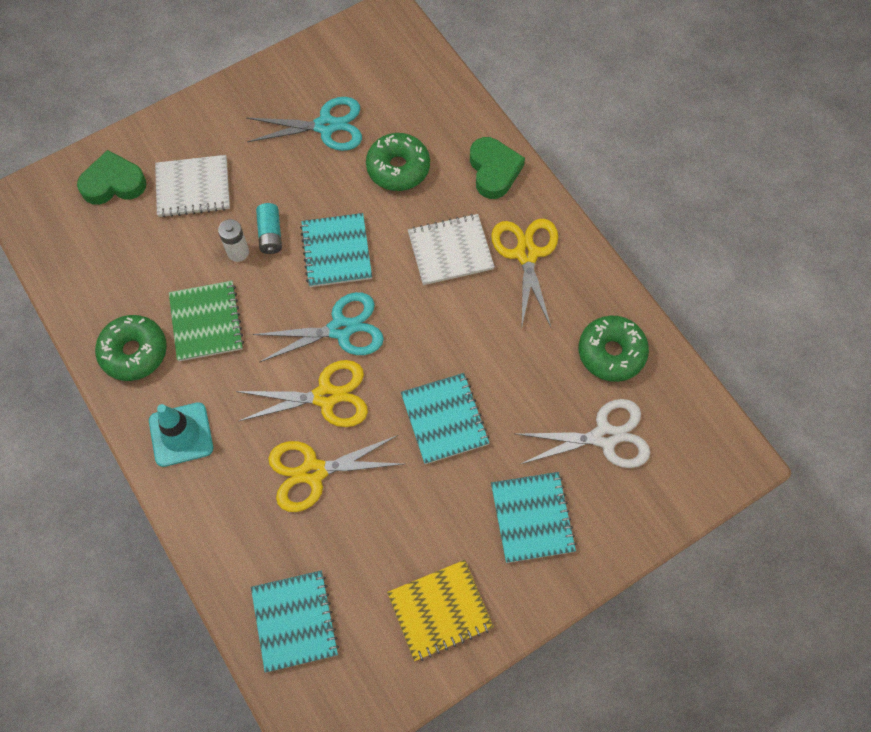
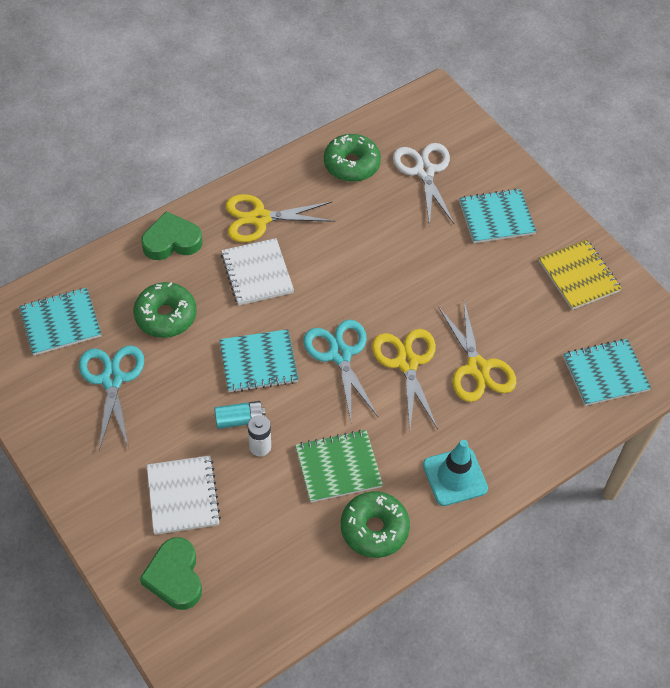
camera: 95 degrees left, 10 degrees down
turquoise notebook [401,373,489,464] -> turquoise notebook moved to [19,288,101,356]

